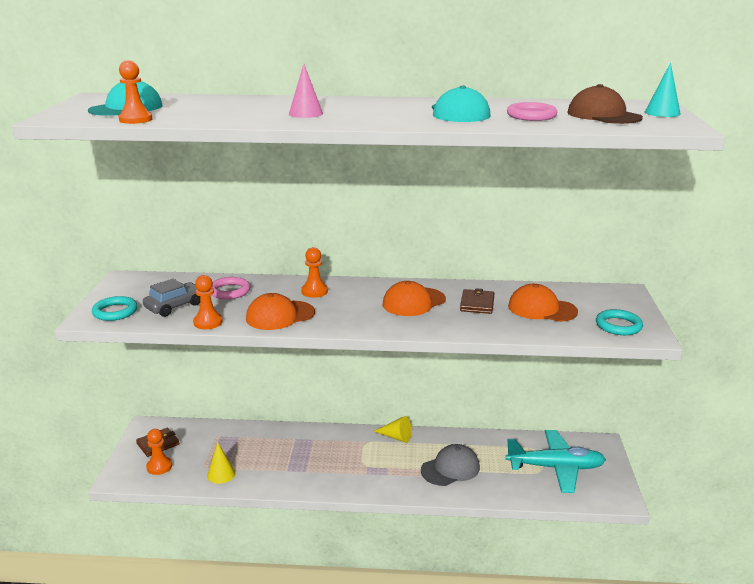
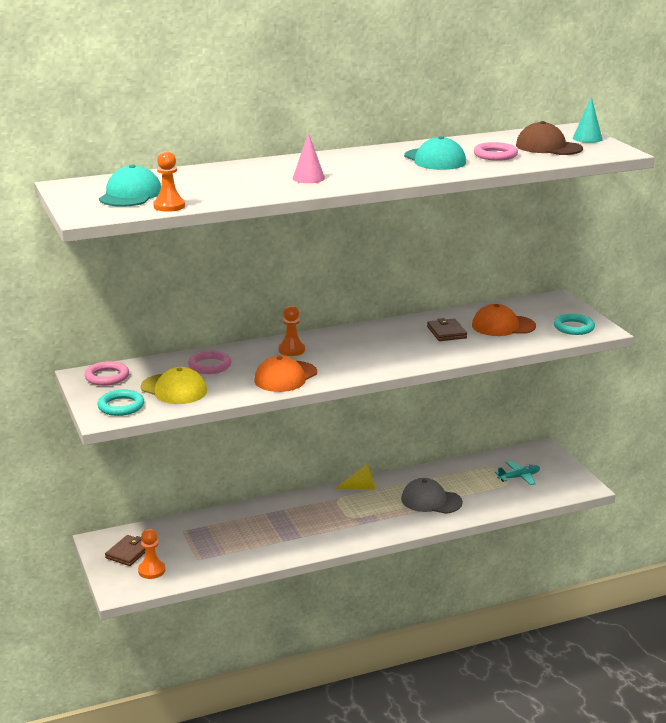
camera: 25 degrees left, 0 degrees up
grey car [143,279,200,317] -> yellow cap [141,367,207,404]
orange pawn [193,275,223,329] -> none
yellow cone [207,442,235,484] -> none
orange cap [383,281,446,316] -> none
grey cap [421,444,480,486] -> grey cap turned 105 degrees counterclockwise [401,478,463,514]
turquoise plane [506,430,606,493] -> turquoise plane [495,461,540,485], size x0.51
none -> pink ring [84,361,129,386]

